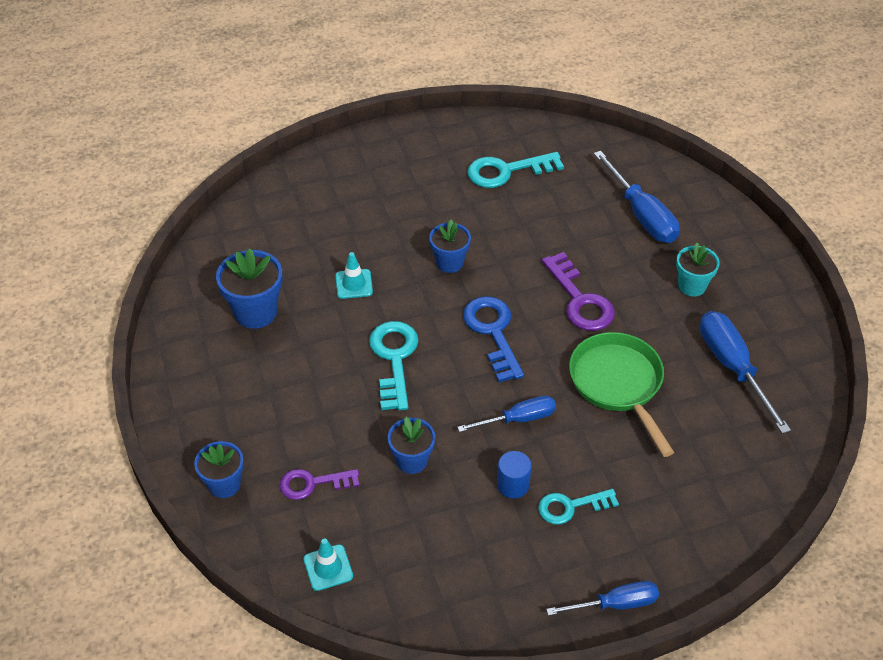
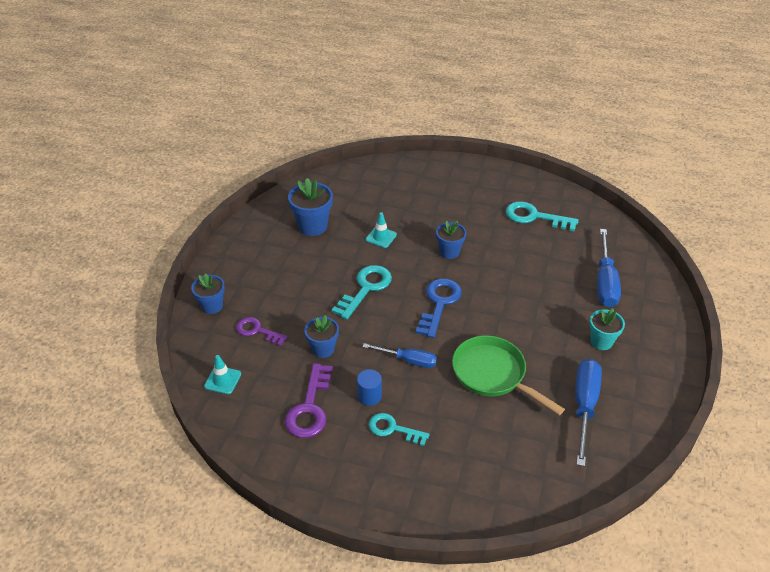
camera: 35 degrees right, 5 degrees down
purple key [542,252,615,331] -> purple key moved to [285,363,333,438]
blue screwdriver [546,581,659,616] -> none
green pan [569,332,674,457] -> green pan turned 60 degrees counterclockwise [452,336,565,415]

